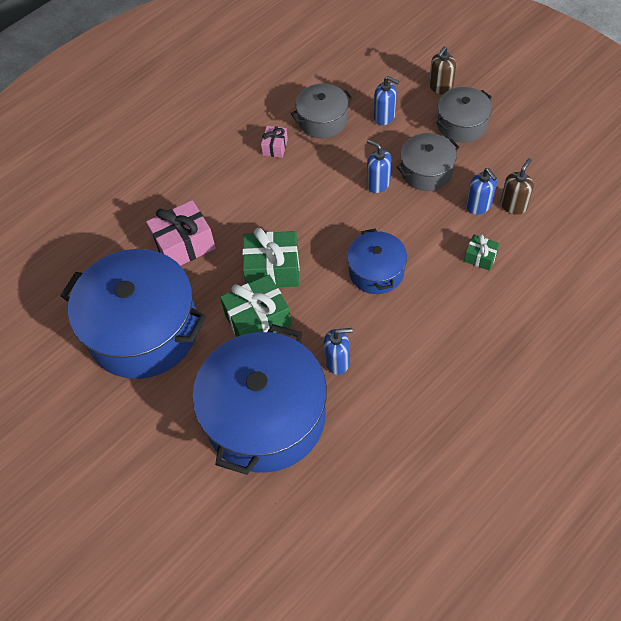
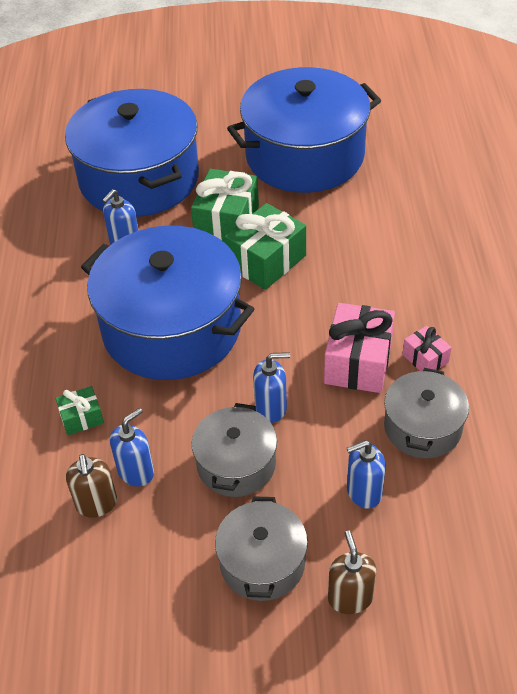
camera: 130 degrees right, 10 degrees down
pink gift [146,200,216,266] -> pink gift moved to [324,303,395,393]
blue pot [347,229,407,294] -> blue pot [81,226,254,380], size x1.98
blue soap dispenser [466,168,497,214] -> blue soap dispenser turned 120 degrees clockwise [110,408,154,486]

